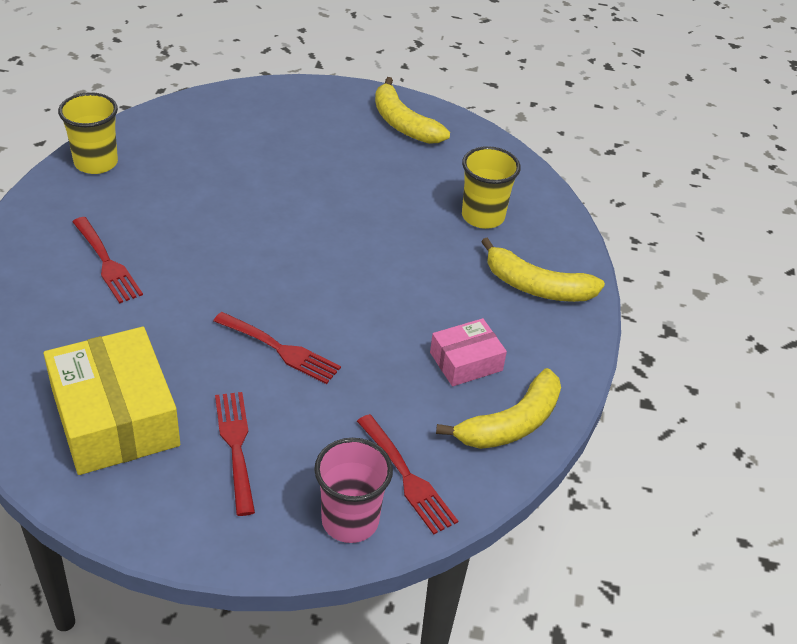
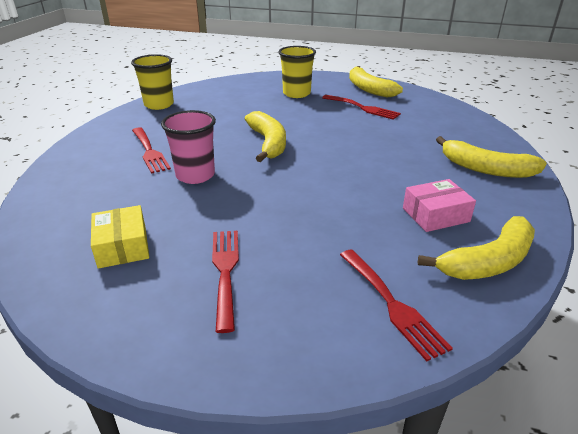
camera: 10 degrees right, 10 degrees down
yellow box [44,327,180,475] -> yellow box [91,205,149,269], size x0.53
red fork [213,312,341,384] -> red fork moved to [322,95,401,120]
pink cup [314,438,393,543] -> pink cup moved to [161,110,216,184]
yellow cup [462,146,521,229] -> yellow cup moved to [278,46,316,98]
none -> yellow banana [245,111,286,162]

